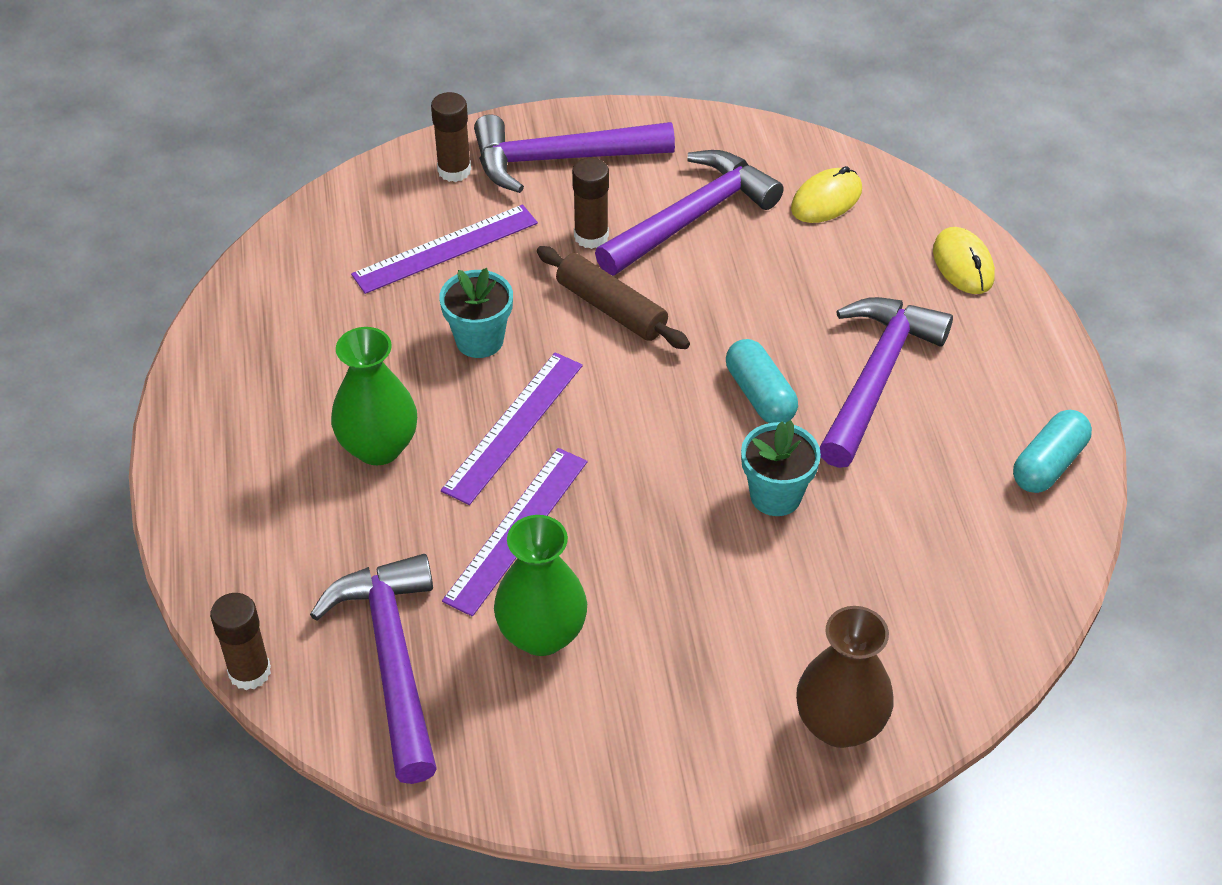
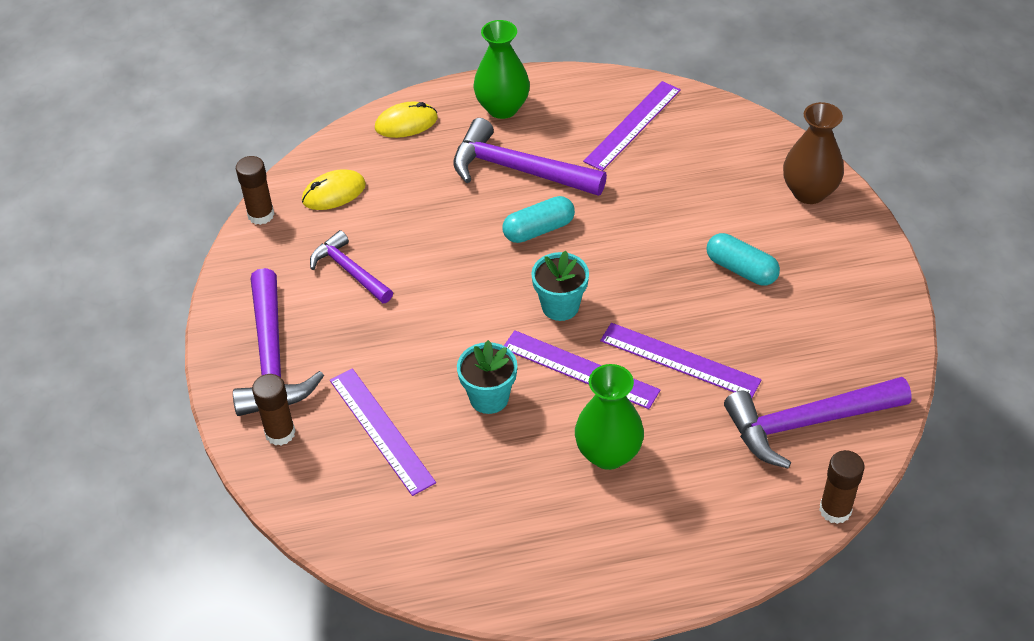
camera: 90 degrees left, 0 degrees up
green vase [494,515,587,656] -> green vase moved to [473,20,530,119]
brown rolling pin [537,246,690,349] -> none
brown glue stick [572,158,609,249] -> brown glue stick moved to [236,156,275,225]
purple hammer [595,150,784,275] -> purple hammer [310,230,393,303], size x0.62
turquoise flower pot [741,420,821,516] -> turquoise flower pot moved to [531,251,589,321]
yellow mouse [791,166,862,223] -> yellow mouse turned 75 degrees counterclockwise [302,169,366,210]
turquoise capsule [1013,410,1092,493] -> turquoise capsule moved to [707,233,780,286]
none -> purple ruler [583,81,681,171]

